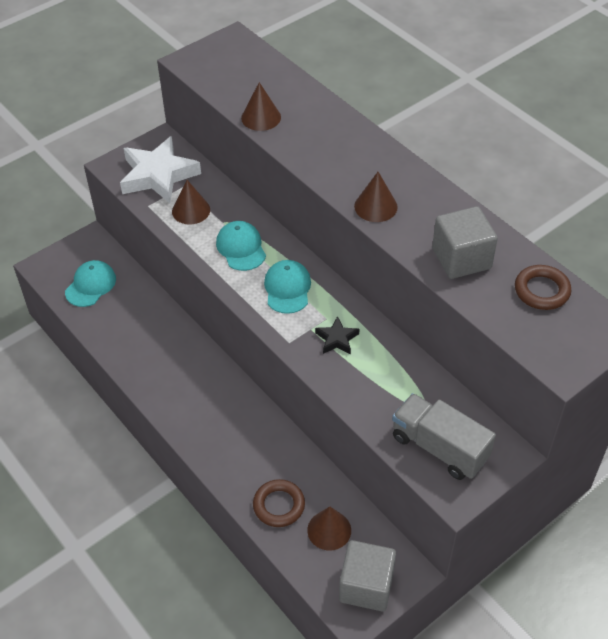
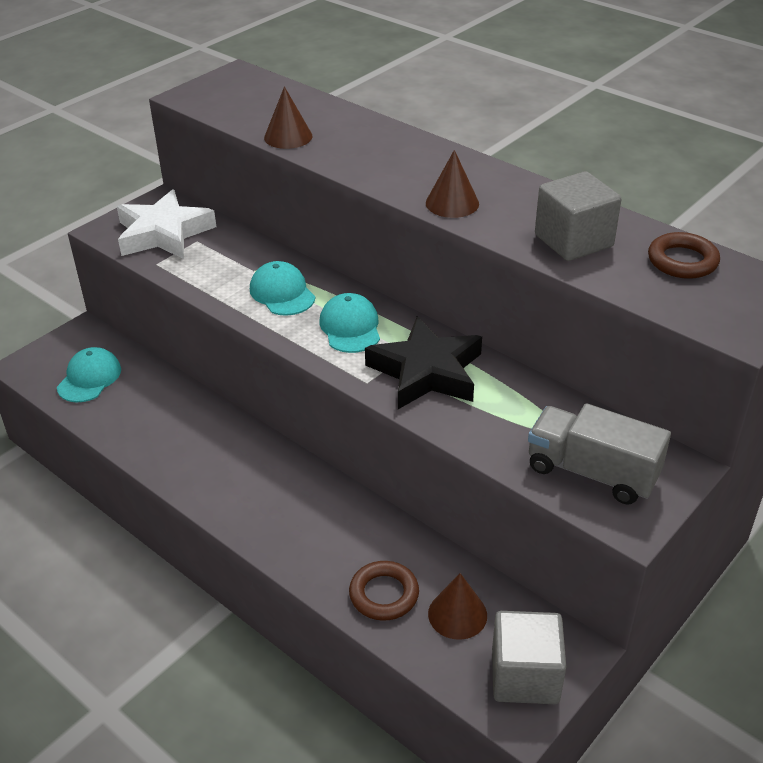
camera: 10 degrees left, 10 degrees down
brown cone [172,180,210,225] -> none
black star [315,316,359,354] -> black star [365,316,482,409], size x2.11

